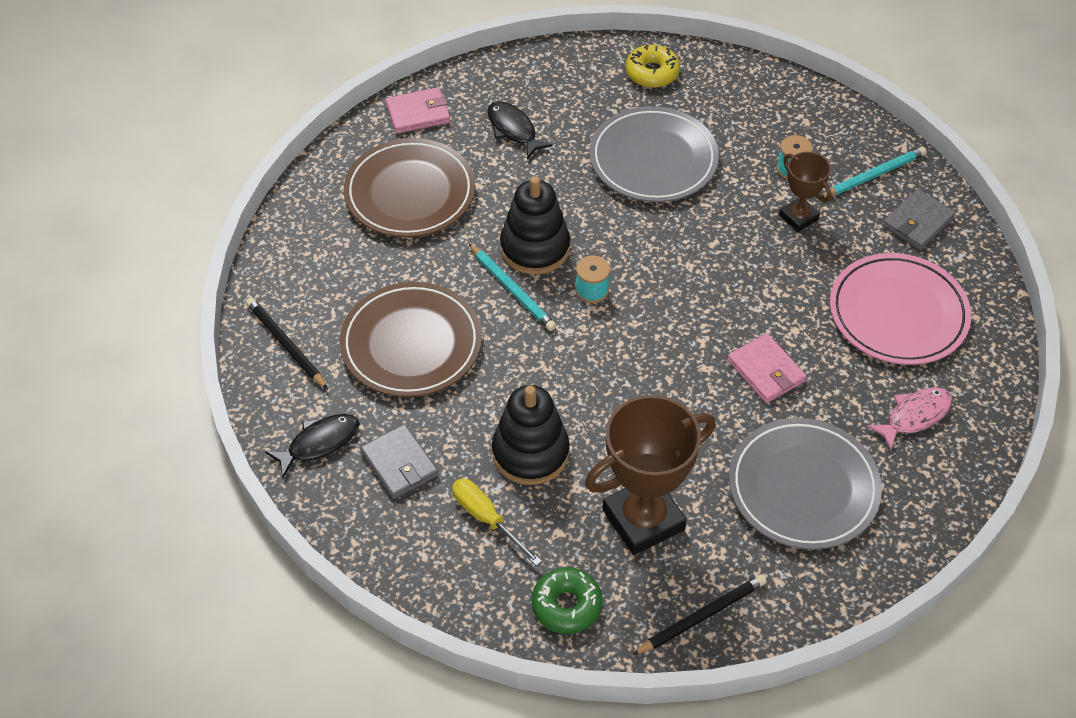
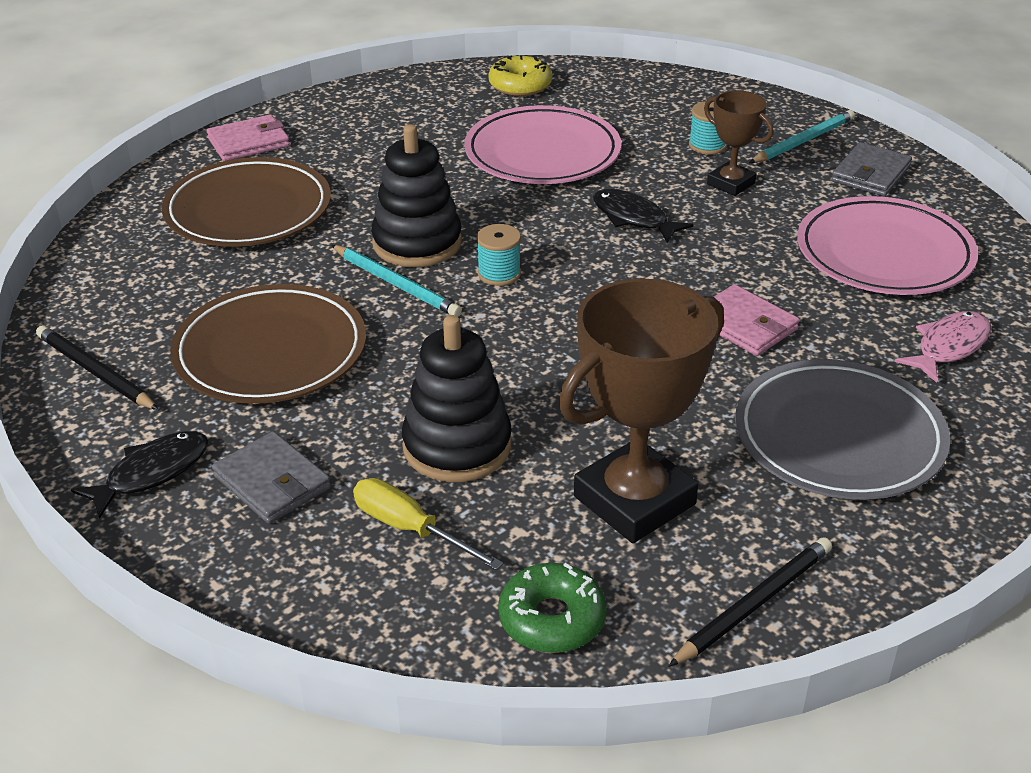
camera: 10 degrees left, 15 degrees down
black fish [488,101,553,159] -> black fish moved to [593,189,694,243]
grey plate [589,106,719,202] -> pink plate [464,105,621,184]

